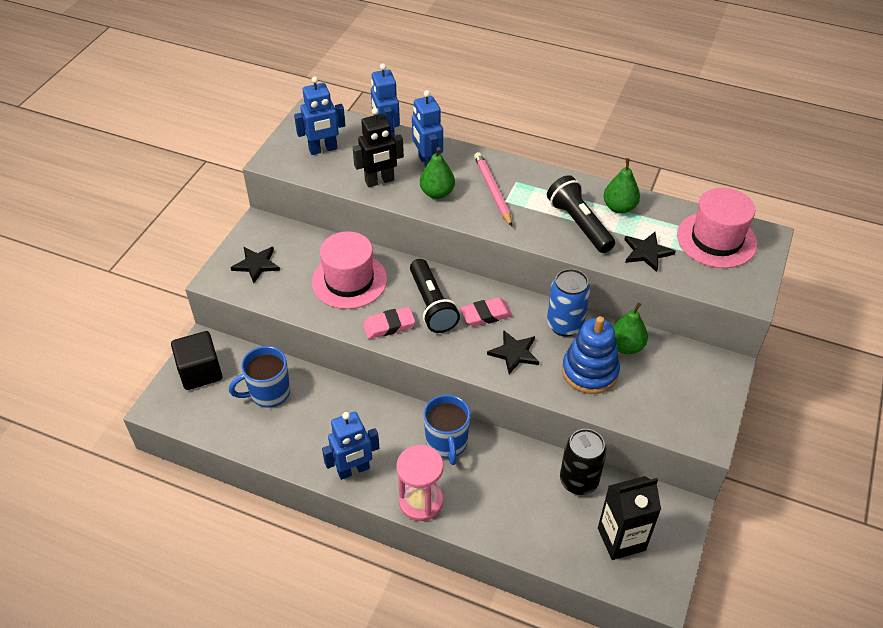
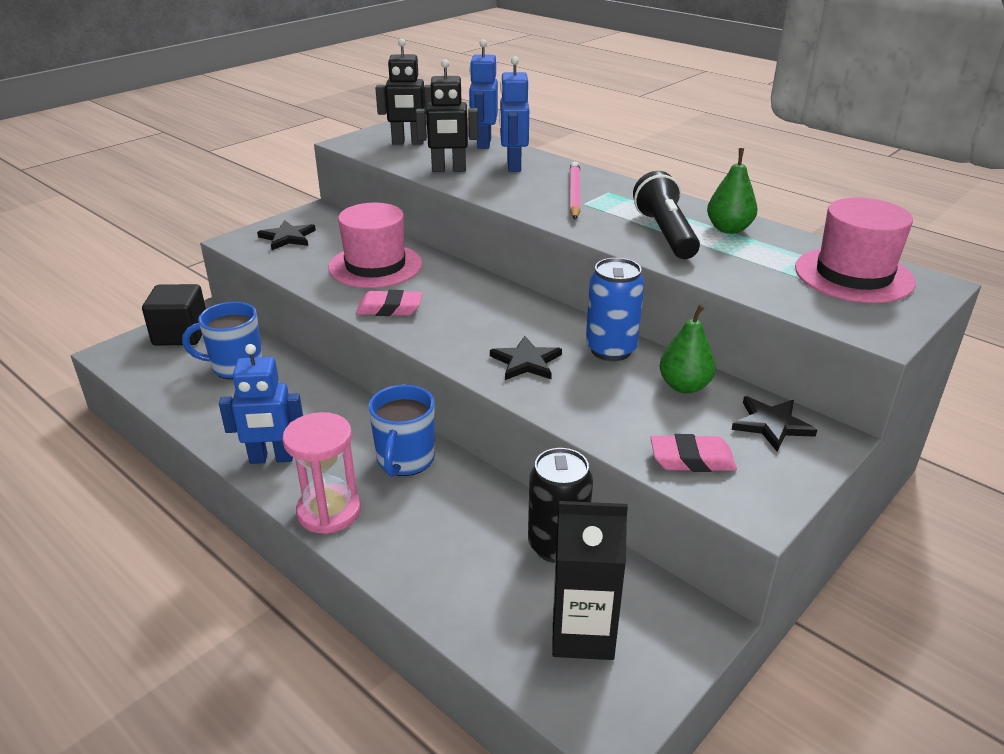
camera: 20 degrees right, 15 degrees down
blue robot [294,76,345,155] -> black robot [375,39,431,144]
black flashlight [410,259,460,333] -> none
green pear [420,147,455,199] -> none
pink eraser [460,297,513,326] -> pink eraser moved to [650,434,737,472]
blue stacking toy [562,316,620,394] -> none
black star [624,232,676,272] -> black star moved to [732,396,817,451]

